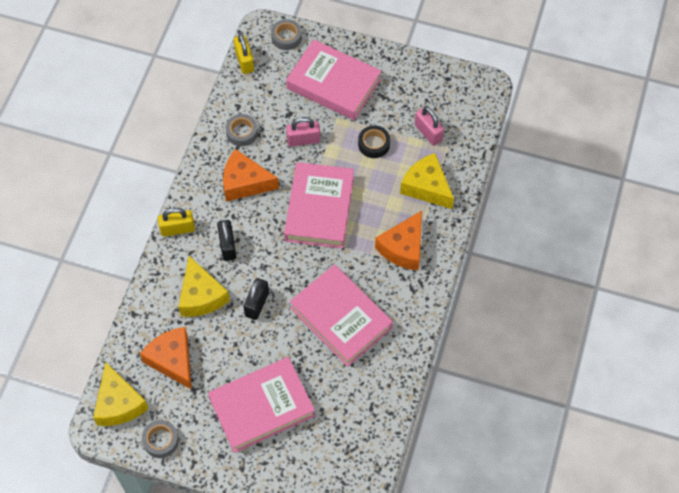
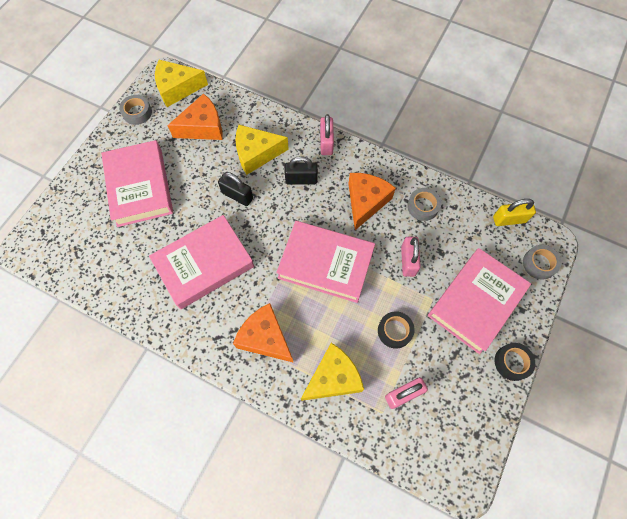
camera: 100 degrees right, 5 degrees up
yellow padlock [158,208,195,237] -> pink padlock [320,114,334,155]
none -> black tape [495,343,535,381]

